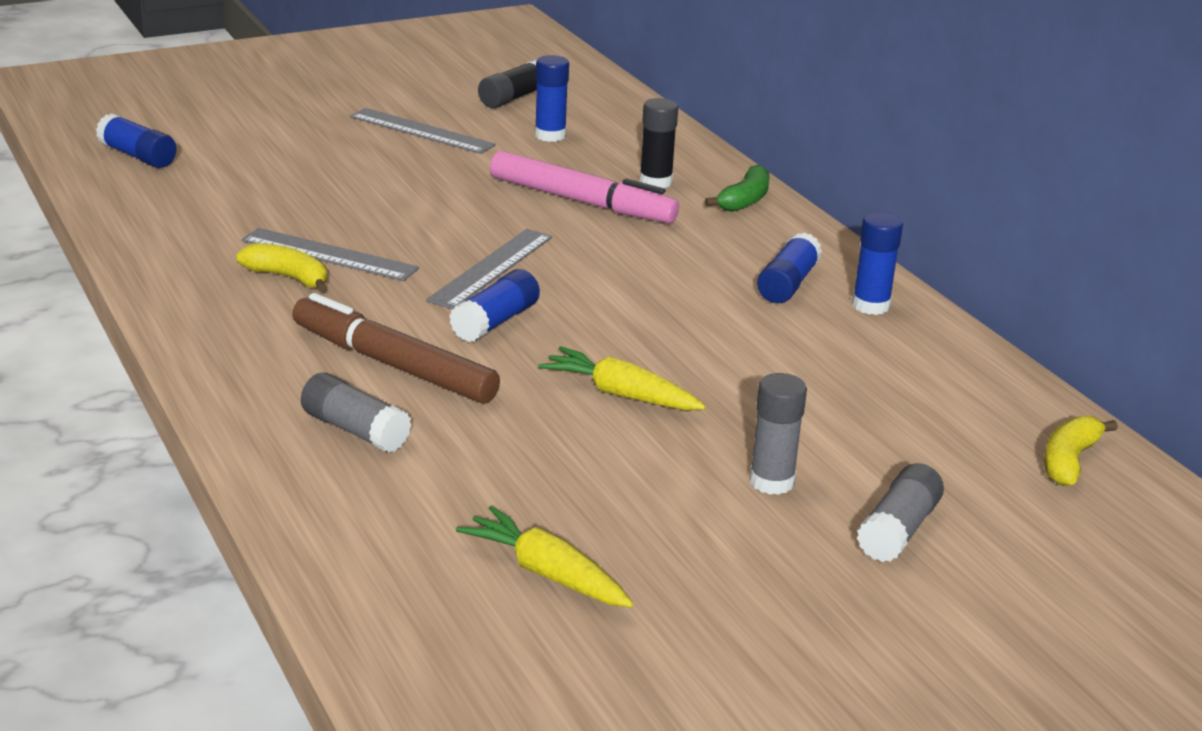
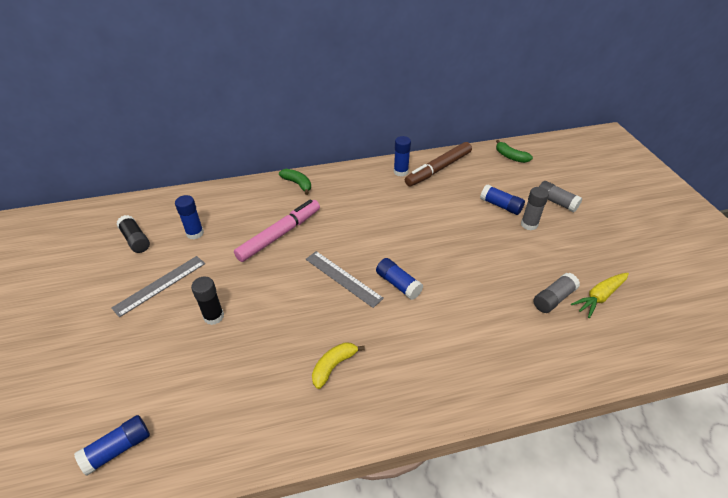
camera: 75 degrees left, 15 degrees up
grey ruler [242,228,419,281] -> none
brown marker [292,293,500,404] -> brown marker moved to [405,142,472,187]
grey glue stick [301,372,412,453] -> grey glue stick moved to [533,273,580,313]
yellow carrot [538,346,706,410] -> none
black glue stick [640,98,678,188] -> black glue stick moved to [191,277,224,325]
blue glue stick [757,232,822,303] -> blue glue stick moved to [480,184,525,215]
yellow banana [1044,415,1118,486] -> green banana [496,140,533,163]

